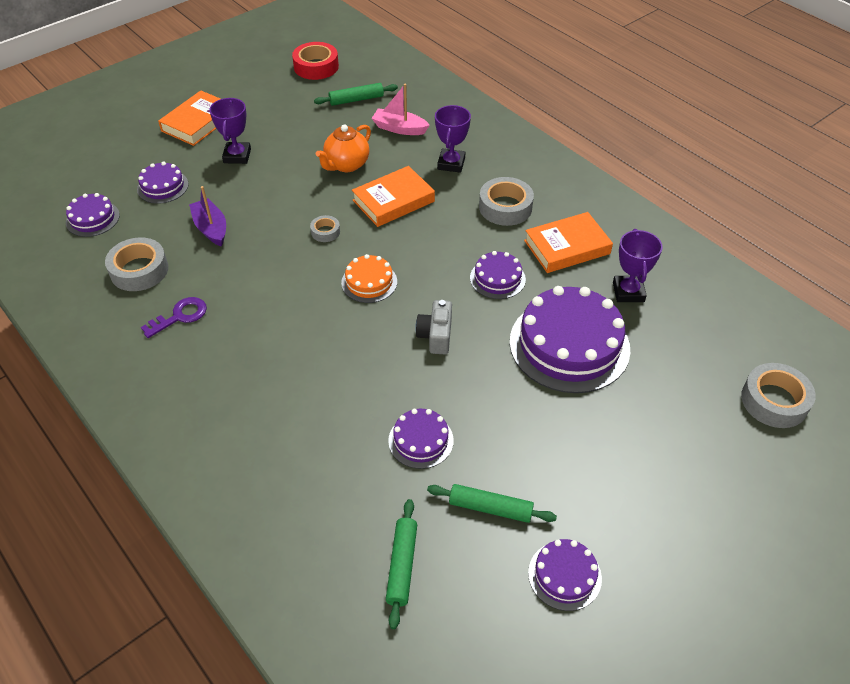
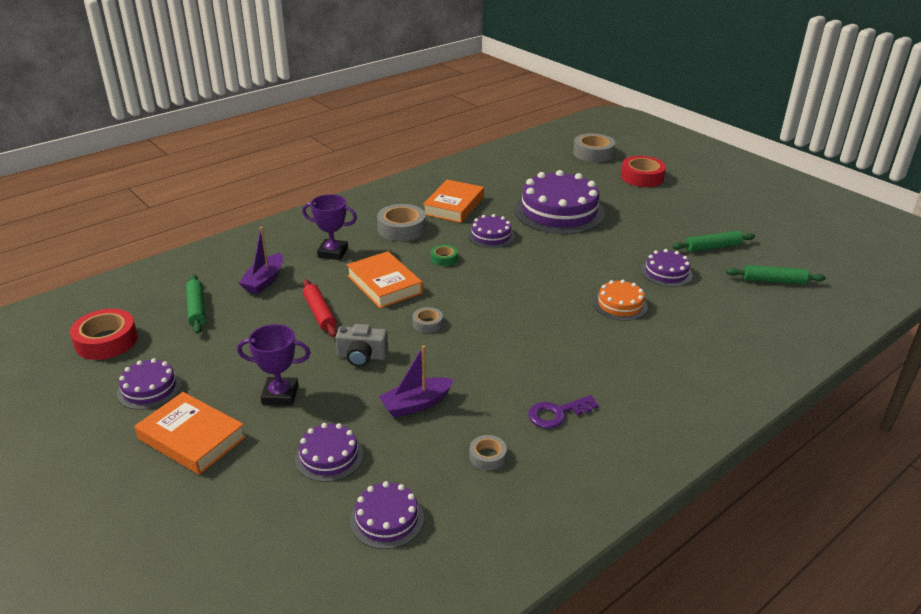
camera: 90 degrees left, 15 degrees down
grey tape [105,237,168,291] -> grey tape [469,435,507,470], size x0.53
purple key [141,297,207,338] -> purple key turned 75 degrees counterclockwise [528,395,599,429]
orange teapot [316,124,371,172] -> red rolling pin [303,279,337,337]
orange cake [341,254,397,303] -> orange cake moved to [593,280,647,321]
pink boat [371,84,430,135] -> purple boat [239,227,283,294]
grey camera [415,300,452,354] -> grey camera moved to [336,324,388,367]
green rolling pin [427,484,557,523] -> green rolling pin turned 60 degrees clockwise [672,231,755,252]
orange book [524,212,613,273] -> orange book turned 45 degrees clockwise [423,180,484,223]
purple cake [528,539,602,611] -> purple cake moved to [117,358,182,410]
purple trophy [613,229,663,302] -> none
none -> green tape [431,245,458,266]
none -> red tape [621,156,666,187]

